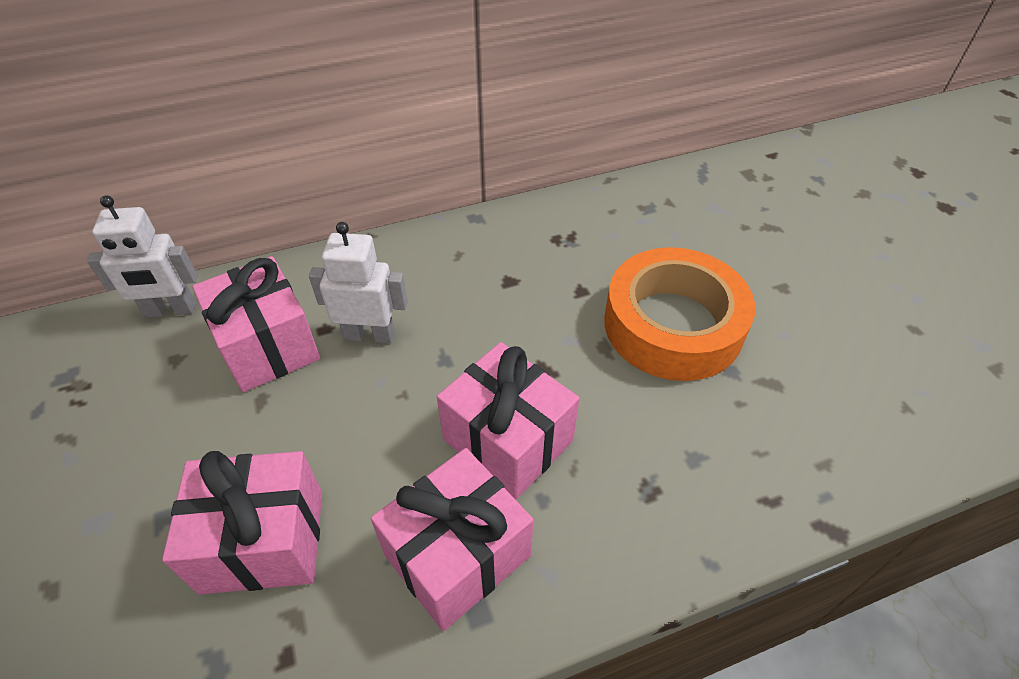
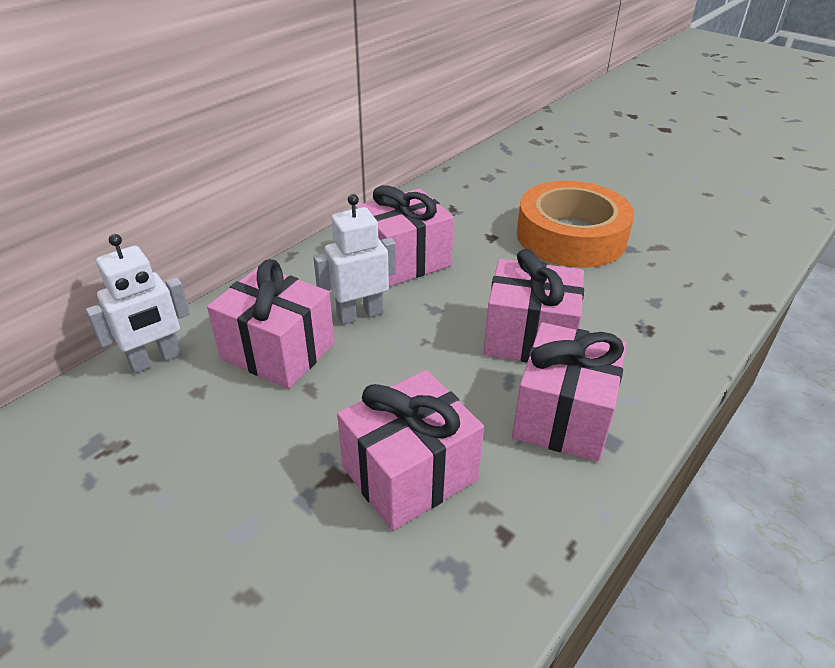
camera: 30 degrees left, 10 degrees down
none -> pink gift [356,185,454,286]

